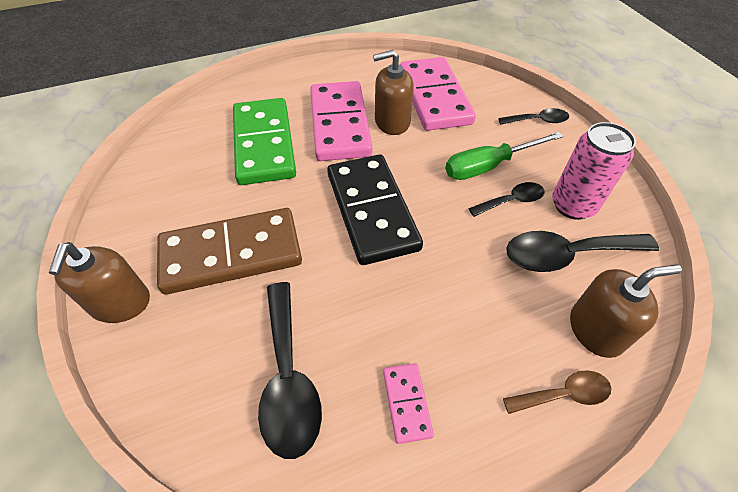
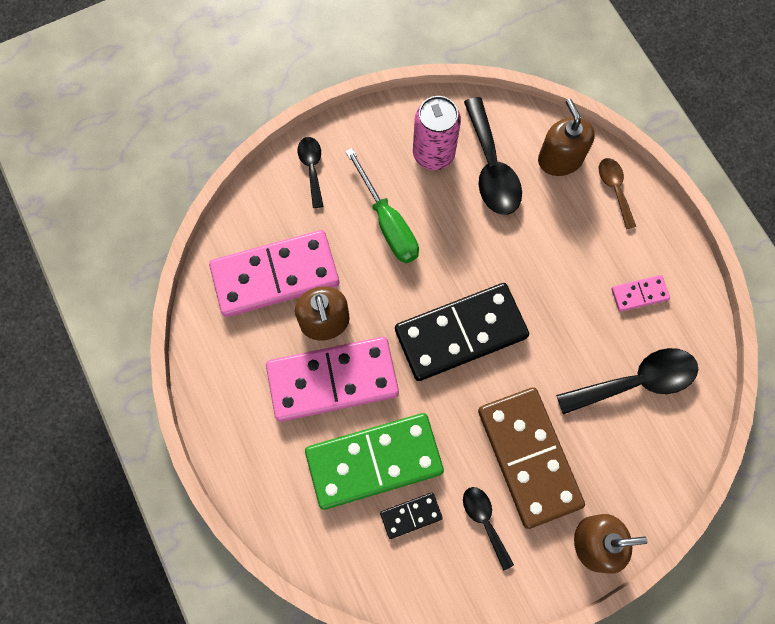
camera: 95 degrees left, 20 degrees up
black spoon [468,182,544,217] -> black spoon moved to [463,487,514,571]
none -> black domino [380,492,443,539]

